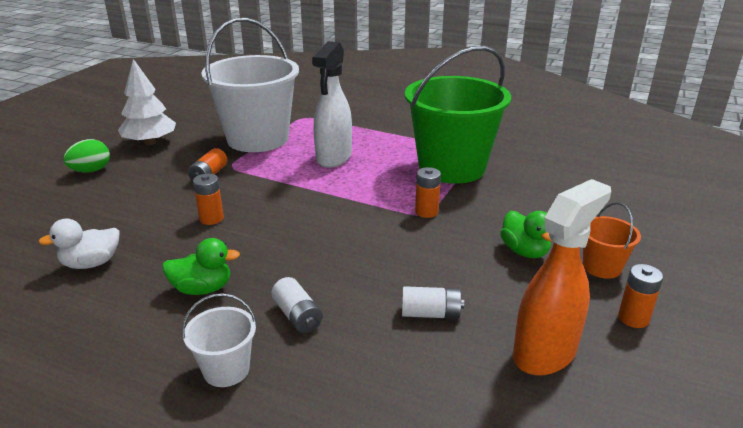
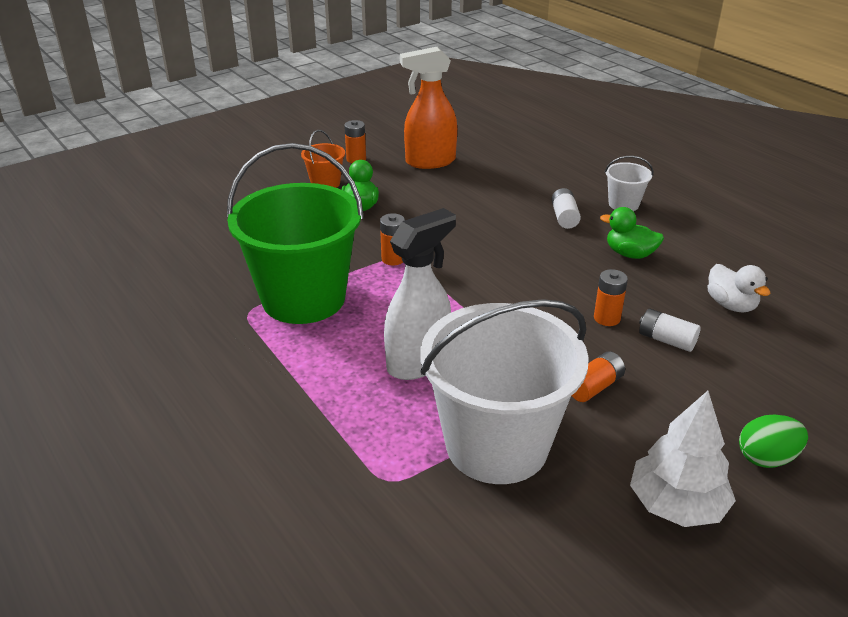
camera: 150 degrees left, 5 degrees up
white duck [38,219,120,269] -> white duck turned 60 degrees clockwise [707,264,771,313]
white battery [402,286,464,319] -> white battery moved to [639,309,701,352]

